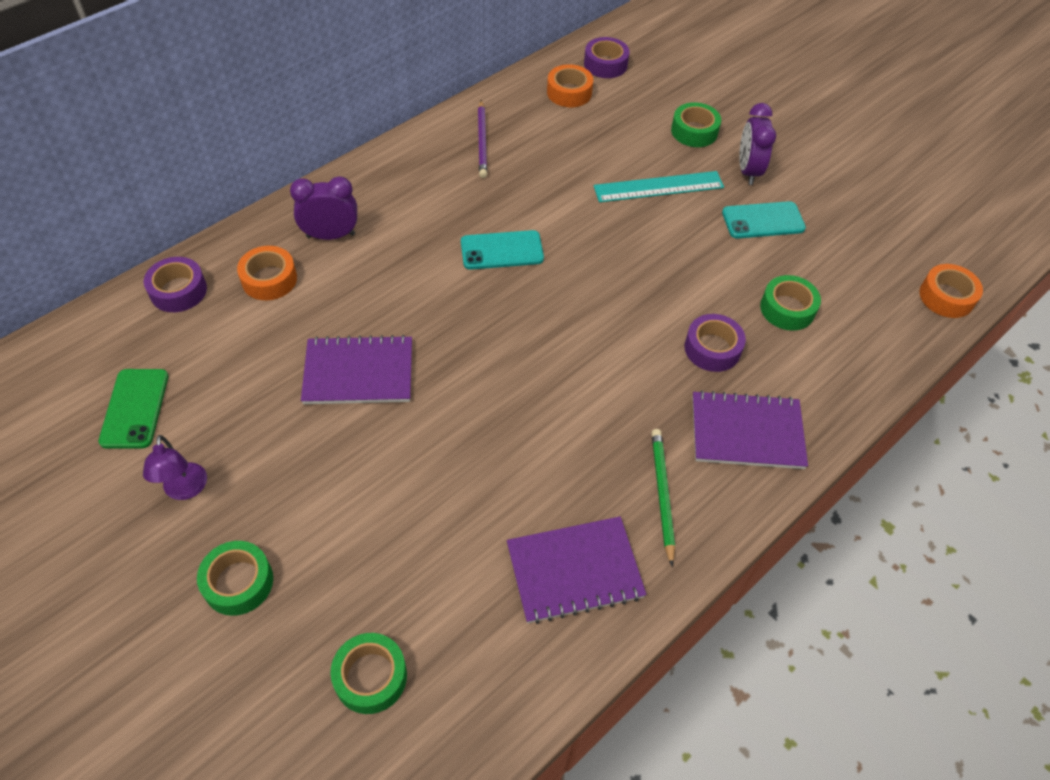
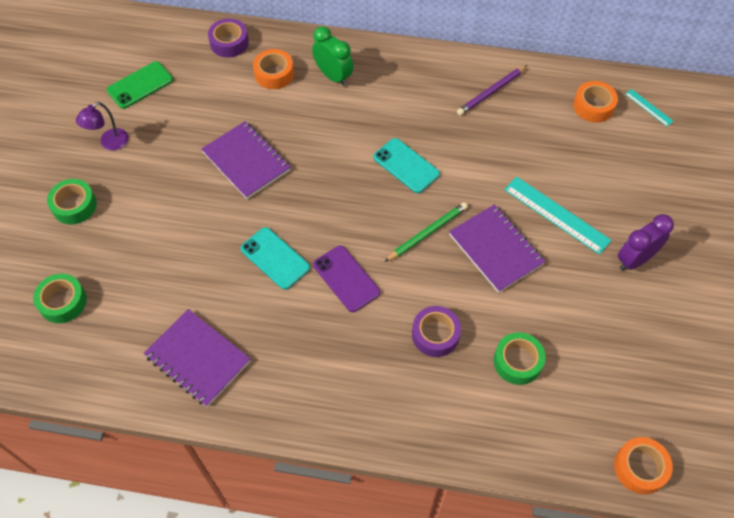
camera: 55 degrees right, 5 degrees up
purple clock [290,176,357,240] -> green clock [312,26,353,86]
purple tape [584,37,630,78] -> turquoise ruler [625,89,674,126]
green pencil [651,429,675,566] -> green pencil moved to [384,202,468,262]
green tape [671,102,721,147] -> none
purple notebook [692,390,808,469] -> purple notebook moved to [449,204,546,293]
turquoise phone [722,201,806,239] -> turquoise phone moved to [240,227,310,290]
none -> purple phone [313,246,380,312]

